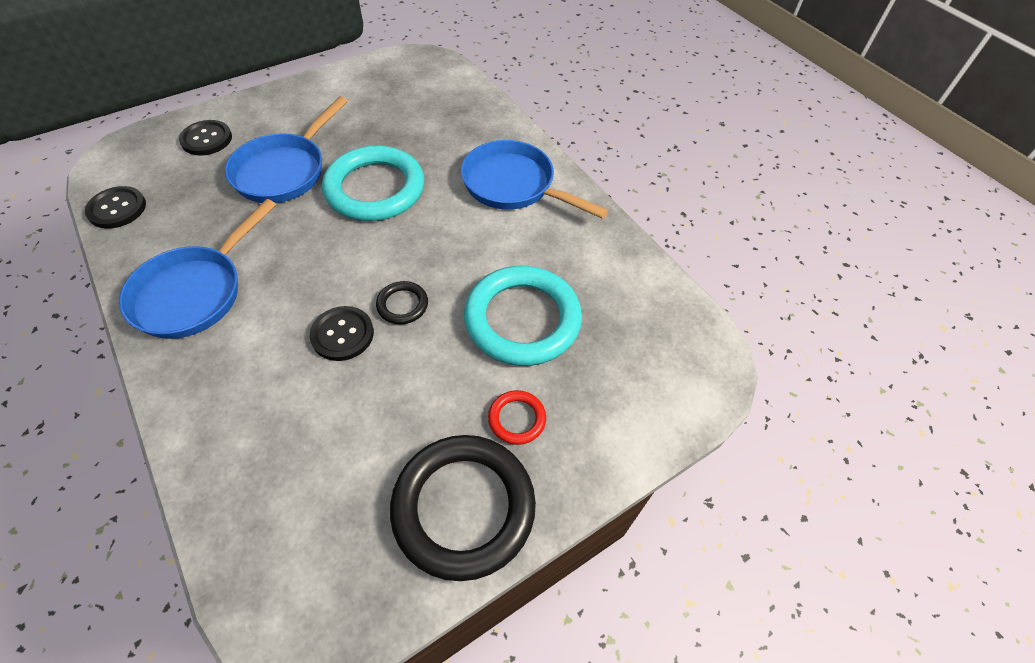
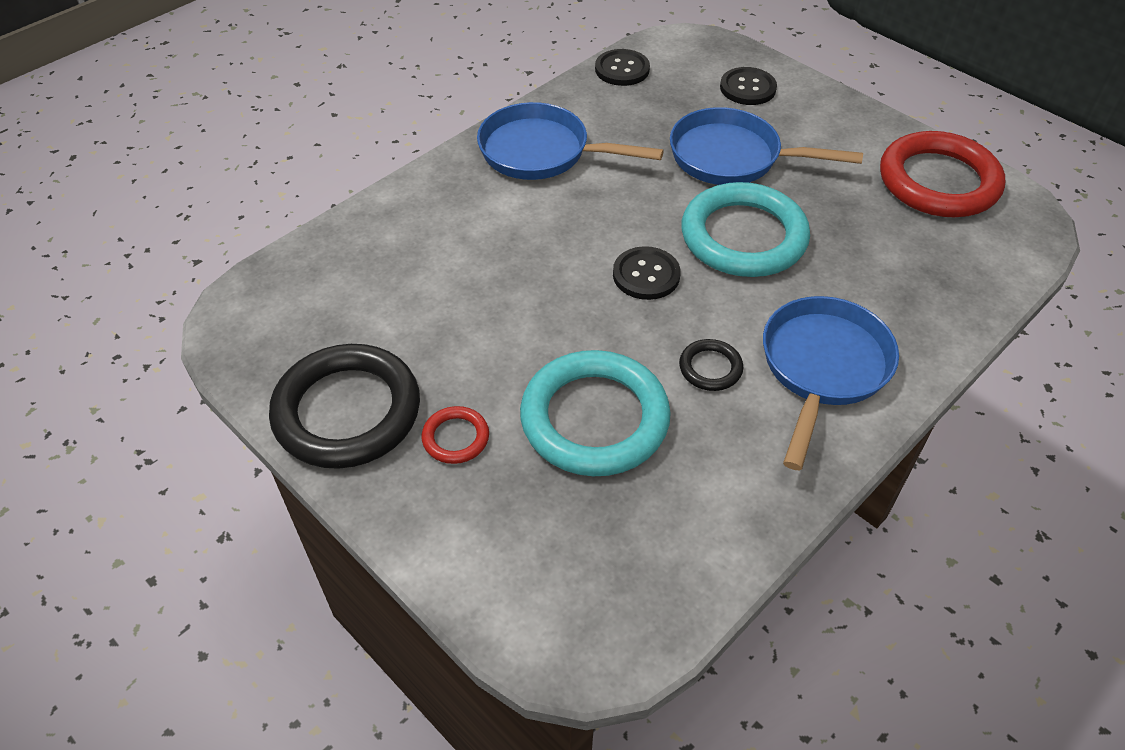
camera: 80 degrees right, 5 degrees down
black button [310,306,374,361] -> black button moved to [613,246,681,300]
black ring [376,281,428,325] -> black ring moved to [679,339,743,391]
none -> red ring [880,131,1005,217]

